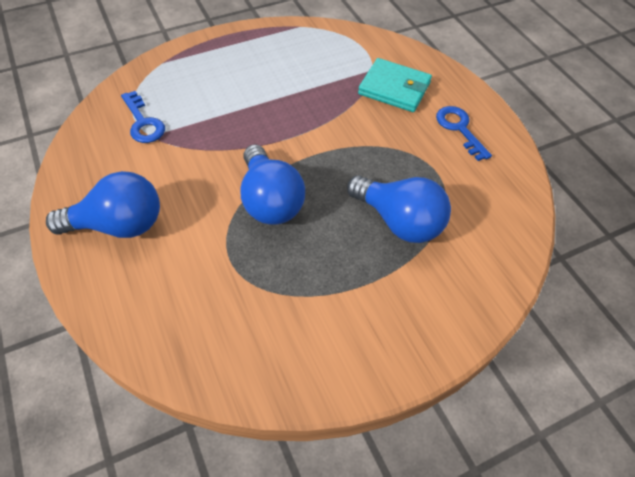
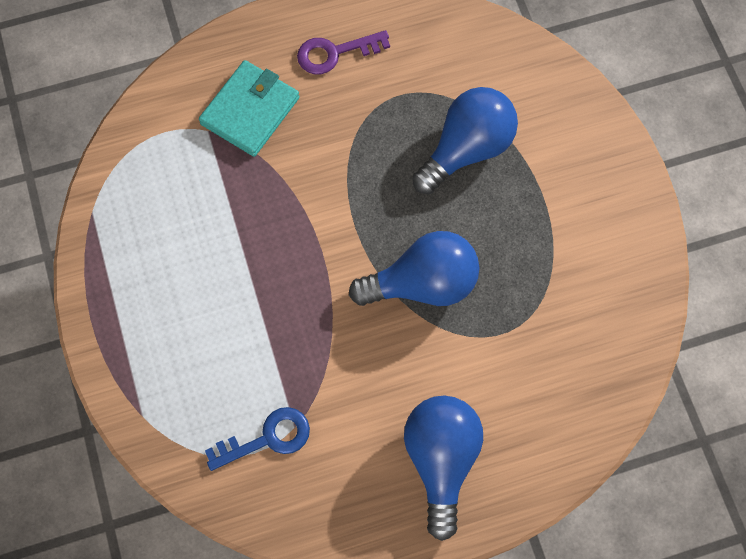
camera: 80 degrees left, 15 degrees up
blue key [436,106,492,161] -> purple key [297,30,390,74]

